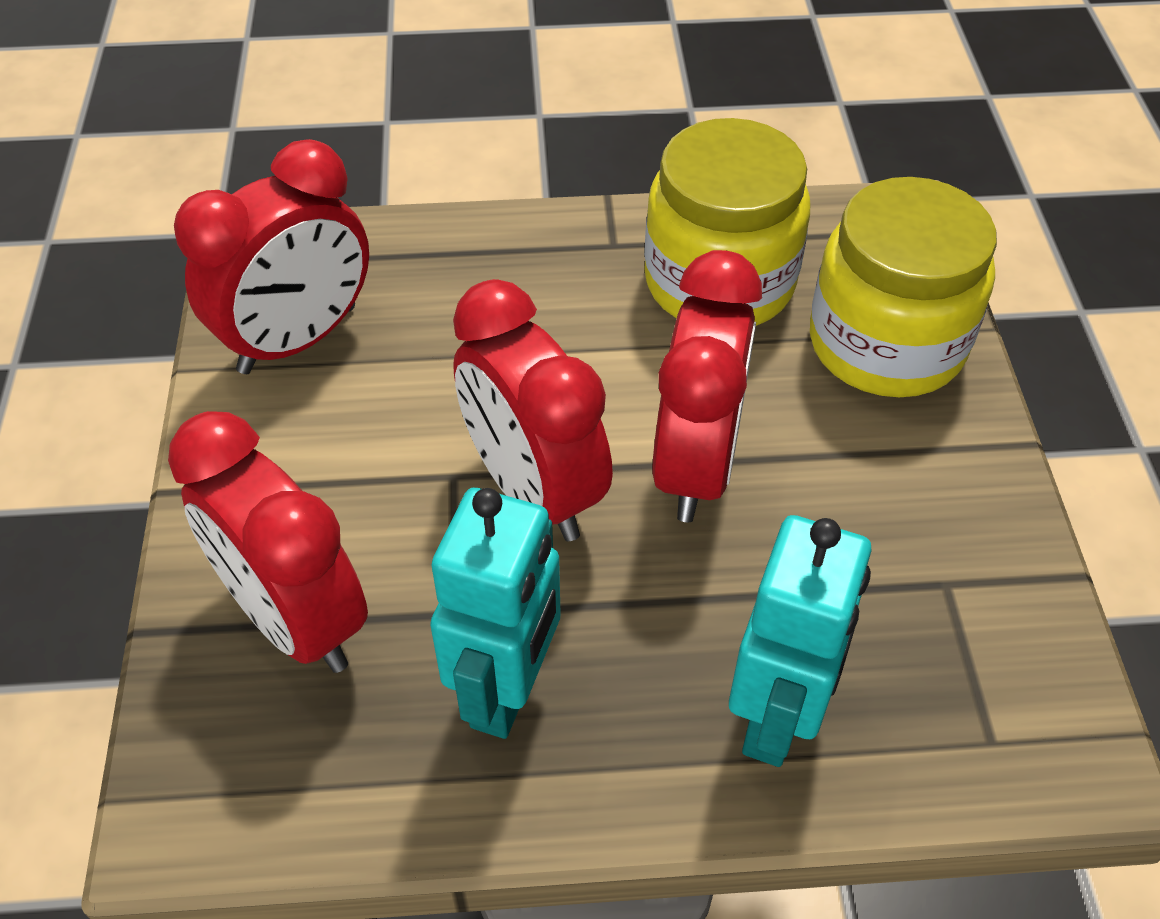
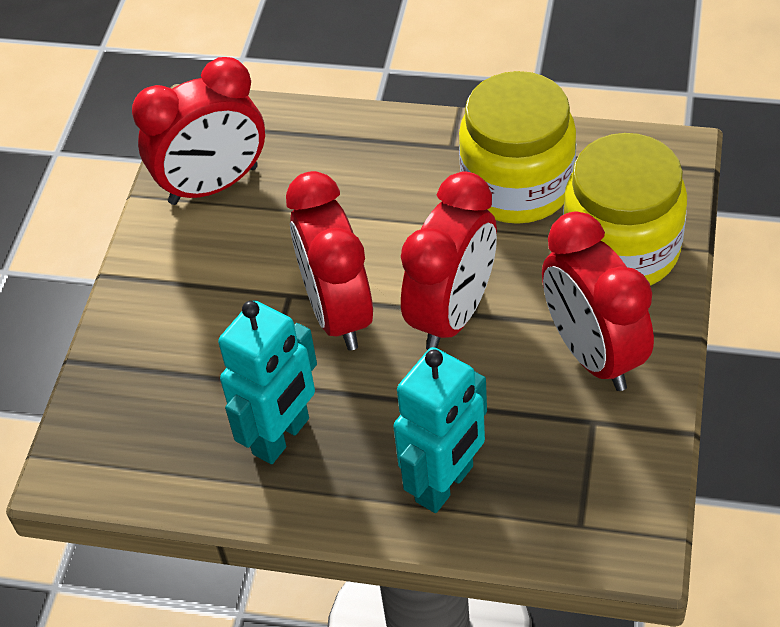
camera: 20 degrees right, 0 degrees up
red clock [168,411,368,673] -> red clock moved to [542,211,654,391]

